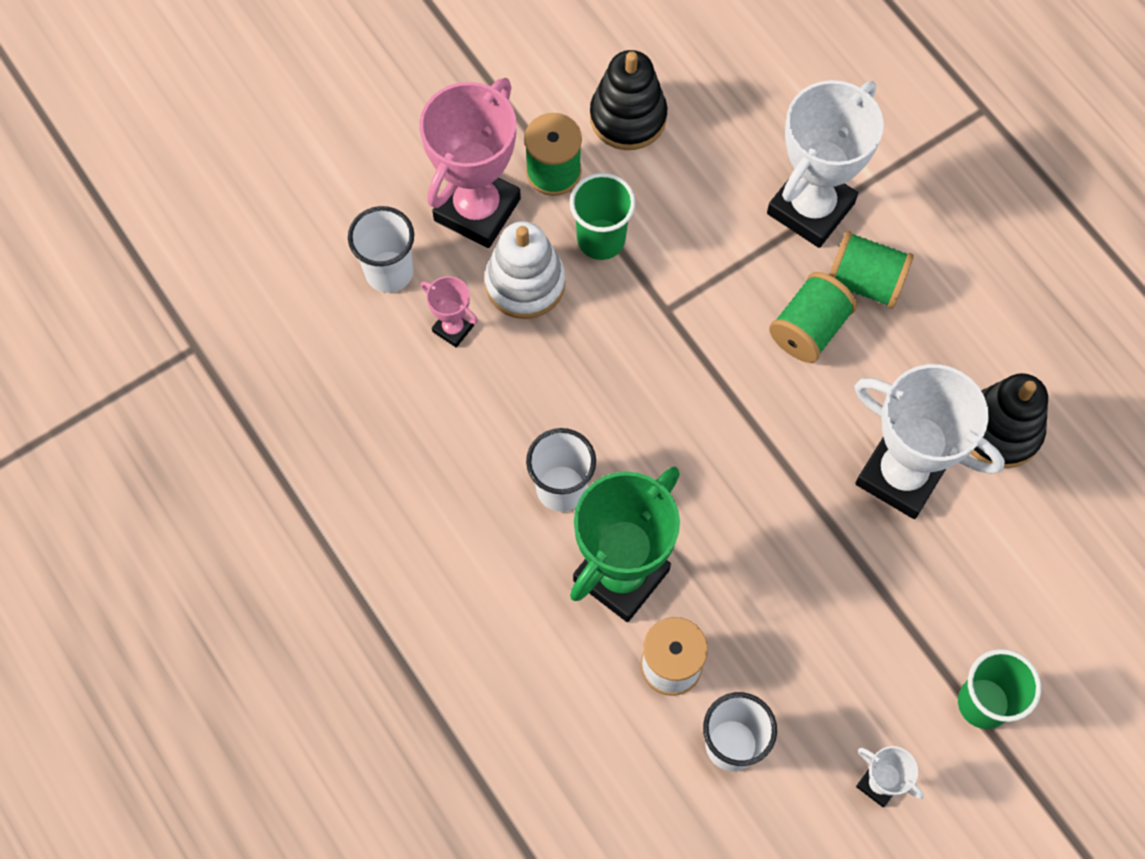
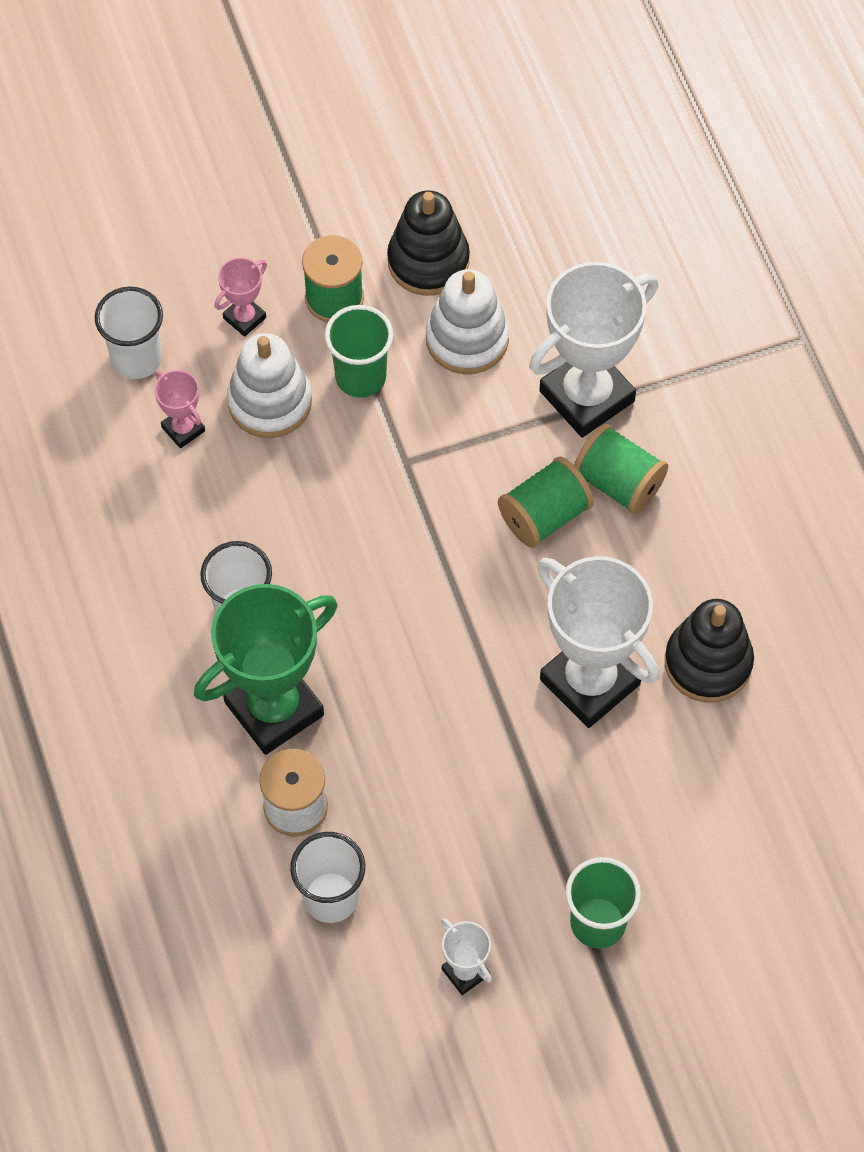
camera: 15 degrees right, 5 degrees down
pink trophy [419,78,521,248] -> pink trophy [215,257,267,337], size x0.46
none -> white stacking toy [426,269,509,374]

